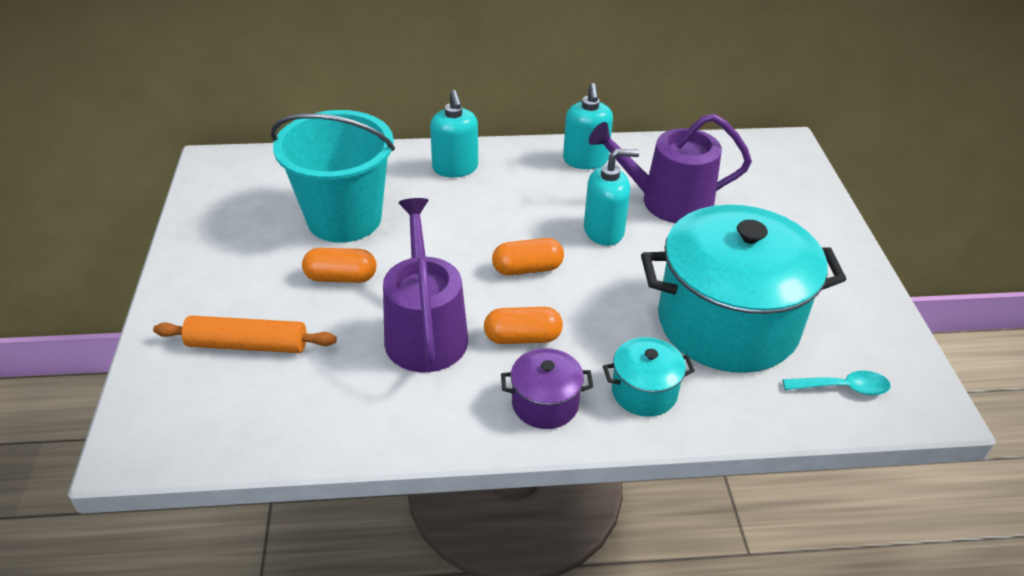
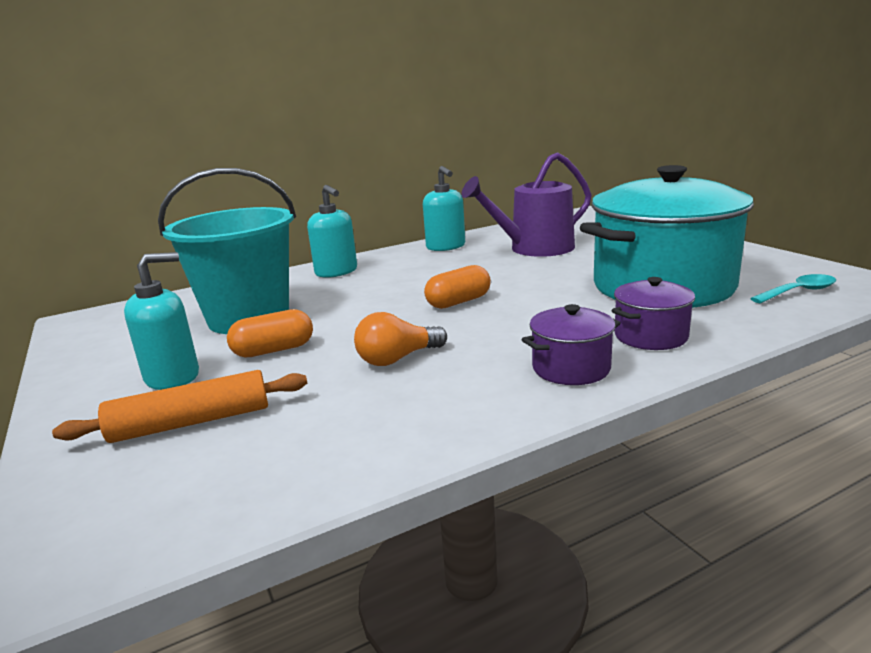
camera: 20 degrees left, 20 degrees down
purple watering can [383,198,468,372] -> orange light bulb [354,312,447,366]
orange capsule [484,307,563,344] -> none
turquoise soap dispenser [584,149,639,246] -> turquoise soap dispenser moved to [124,252,199,390]
turquoise pot [603,337,695,417] -> purple pot [612,277,695,350]

